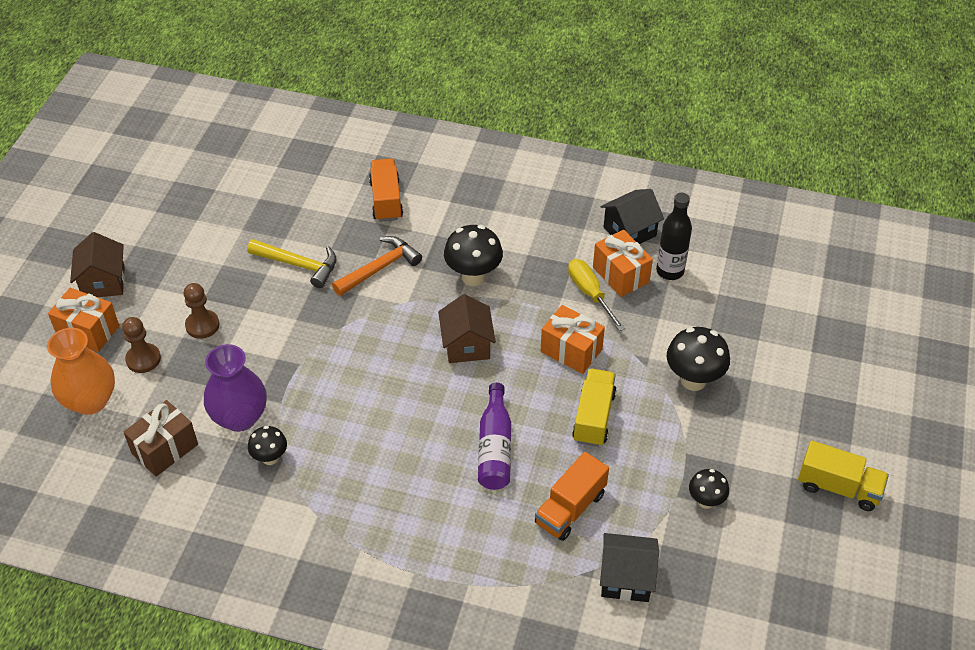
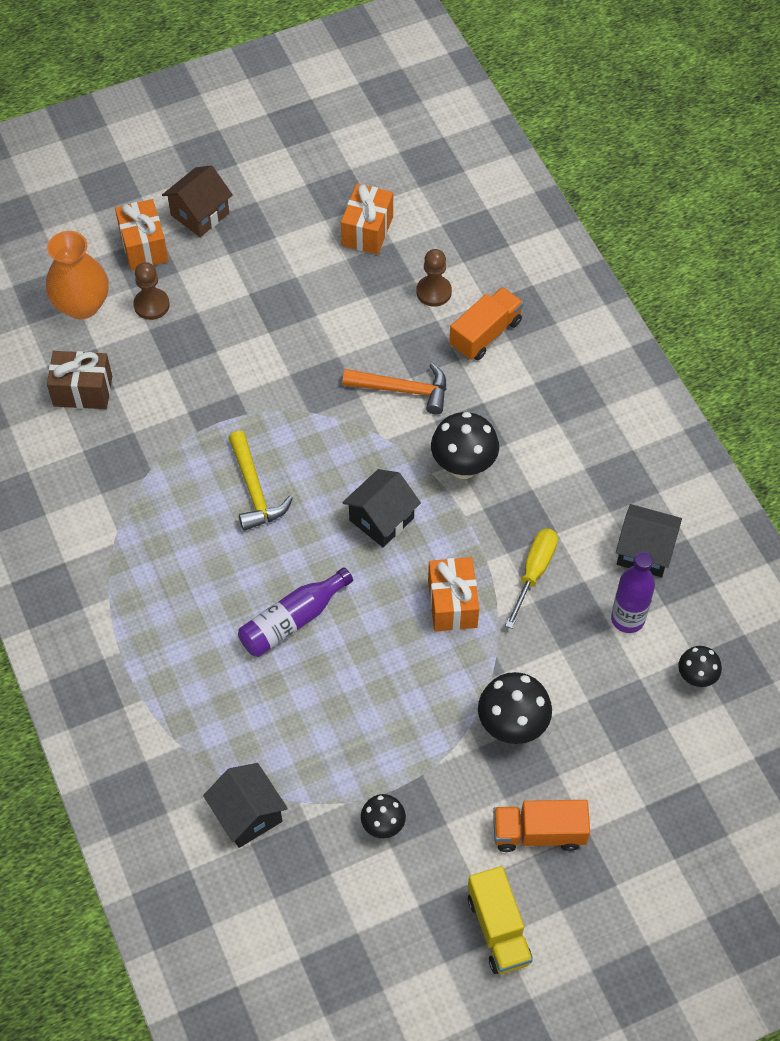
camera: 50 degrees right, 10 degrees up
brown pawn [184,283,219,339] -> brown pawn moved to [416,249,452,307]
purple vase [204,344,267,432] -> none
yellow hammer [247,239,336,288] -> yellow hammer moved to [229,431,293,531]
black mushroom [248,426,287,465] -> black mushroom moved to [678,646,722,687]
brown house [438,294,496,363] -> black house [342,469,421,547]
orange truck [535,452,609,541] -> orange truck moved to [493,800,590,852]
yellow truck [572,369,617,447] -> none
orange gift [593,230,653,297] -> orange gift moved to [341,184,393,255]
black bottle [656,193,692,280] -> purple bottle [611,552,655,633]

